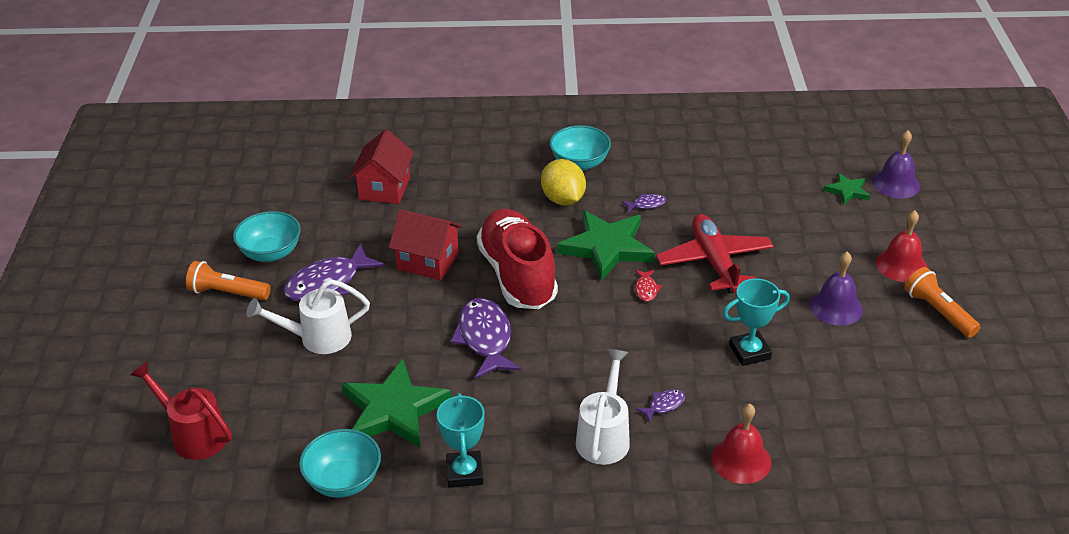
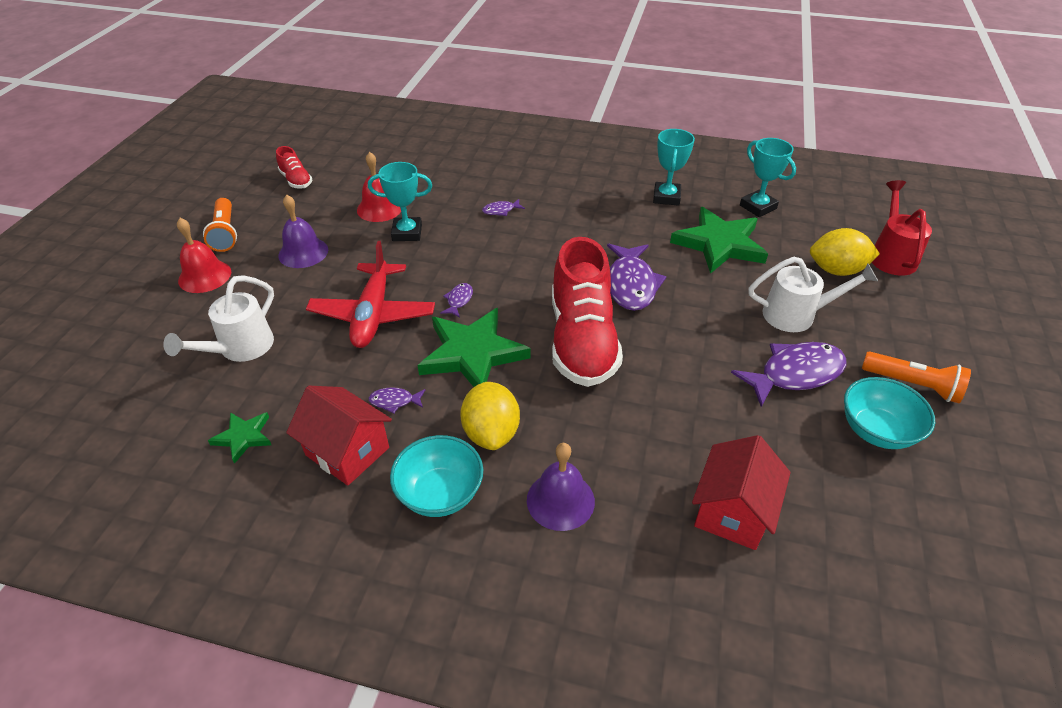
camera: 165 degrees left, 5 degrees up
red watering can [130,361,232,460] -> red watering can turned 135 degrees counterclockwise [872,180,932,276]
turquoise bowl [299,429,381,498] -> turquoise trophy [740,138,796,217]
red house [389,209,463,280] -> red house moved to [286,386,392,486]
white watering can [576,349,630,465] -> white watering can moved to [163,275,274,362]
red fish [635,270,662,302] -> purple fish [440,283,473,317]
red bell [711,404,772,484] -> red bell moved to [357,152,401,222]
green star [824,173,870,205] -> green star moved to [208,412,271,464]
purple bell [872,130,920,198] -> purple bell moved to [527,443,595,531]
none -> red shoe [276,146,312,189]
none -> yellow lemon [810,228,880,276]

